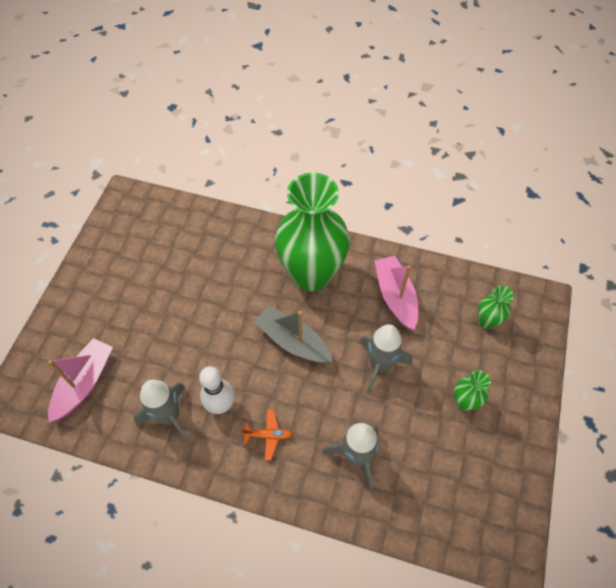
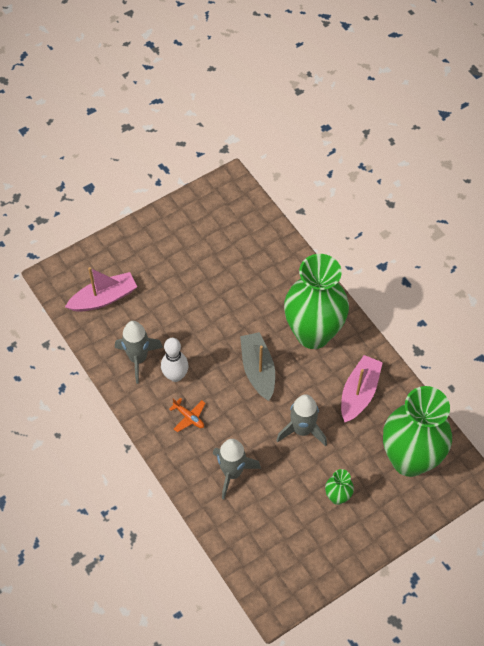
camera: 40 degrees right, 0 degrees up
green vase [478,286,513,329] -> green vase [383,386,452,477], size x2.39

